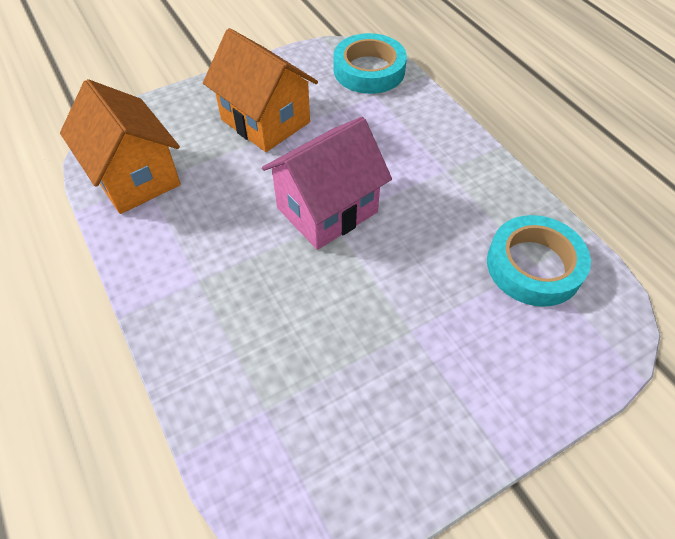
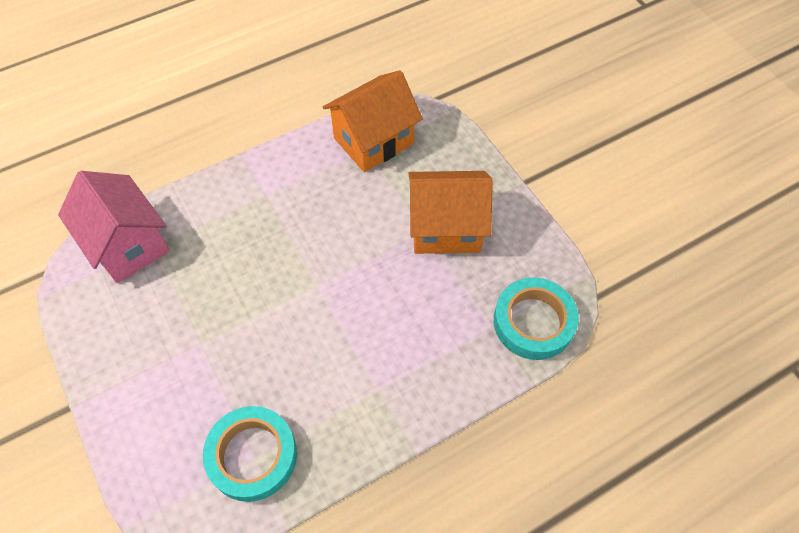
camera: 90 degrees right, 5 degrees up
orange house [203,28,318,152] -> orange house turned 45 degrees clockwise [408,171,493,254]
pink house [262,117,392,250] -> pink house moved to [58,171,170,283]

